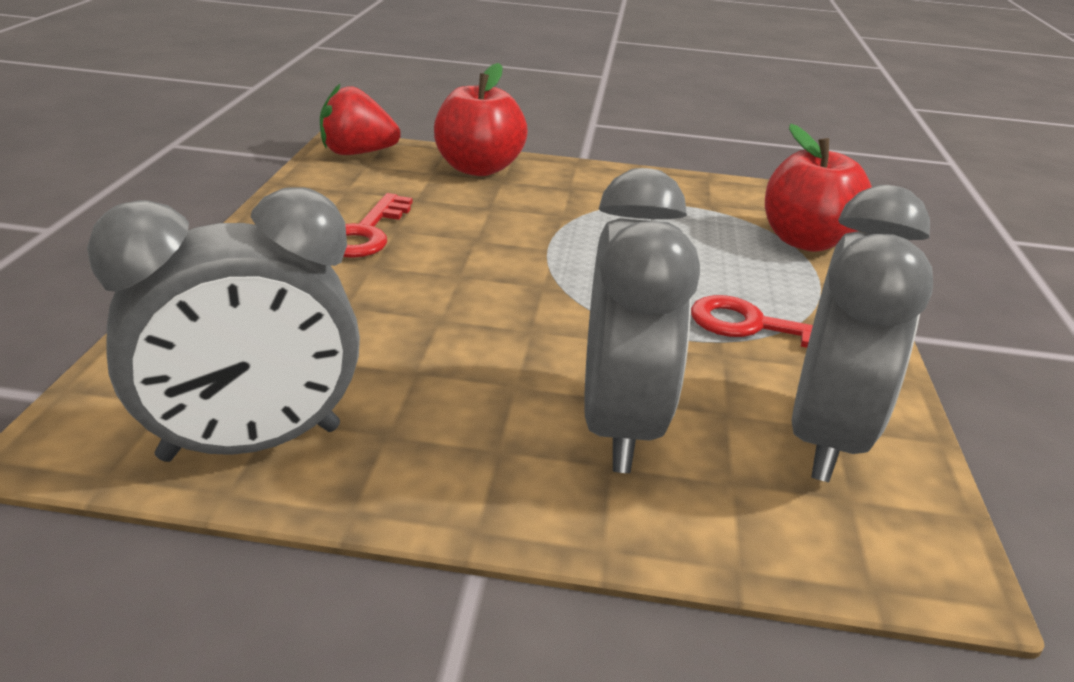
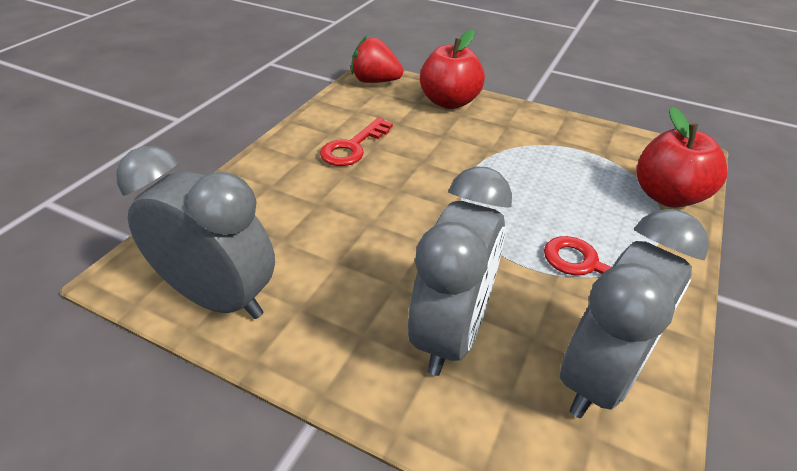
camera: 20 degrees right, 10 degrees up
grey clock [87,187,360,462] -> grey clock turned 150 degrees counterclockwise [116,146,275,319]

